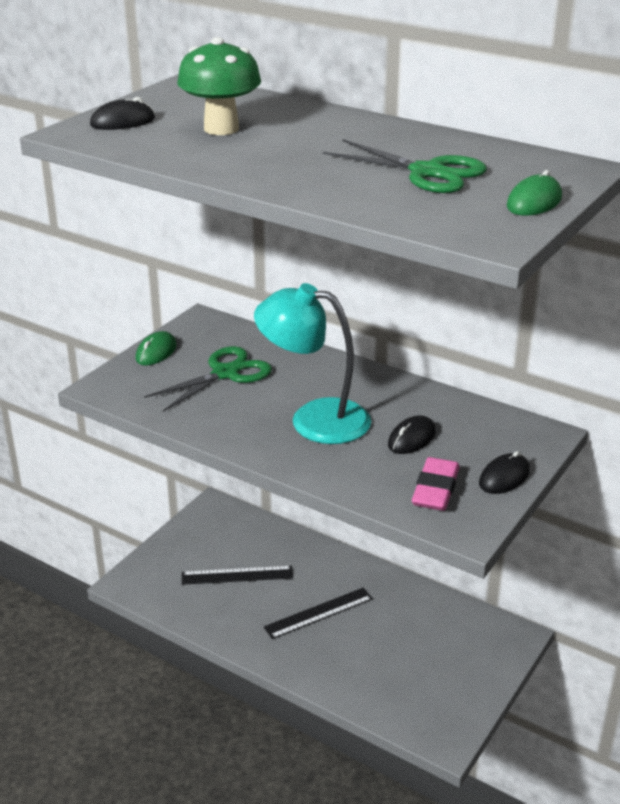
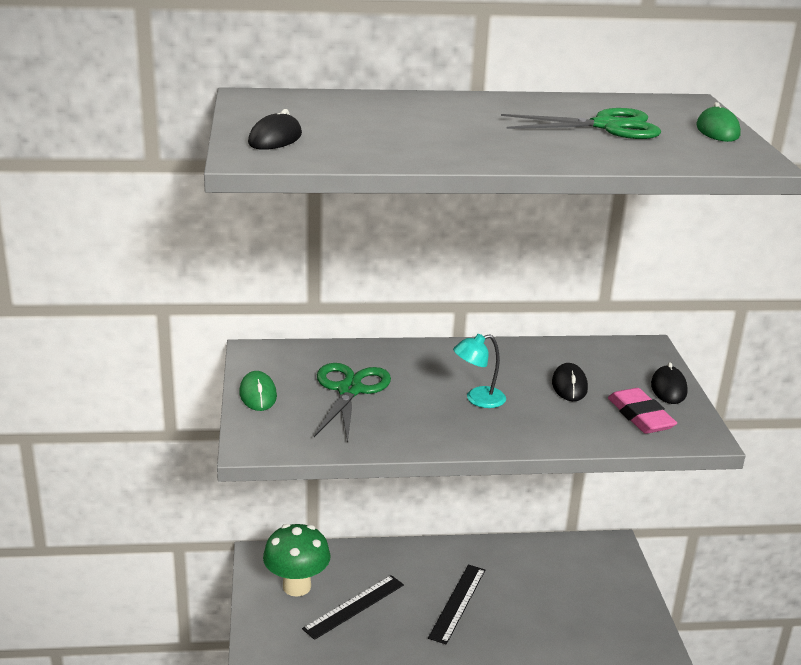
camera: 40 degrees left, 5 degrees down
green mushroom [177,37,261,135] -> green mushroom moved to [263,524,331,597]
turquoise lamp [254,283,371,444] -> turquoise lamp [453,334,506,408], size x0.50

